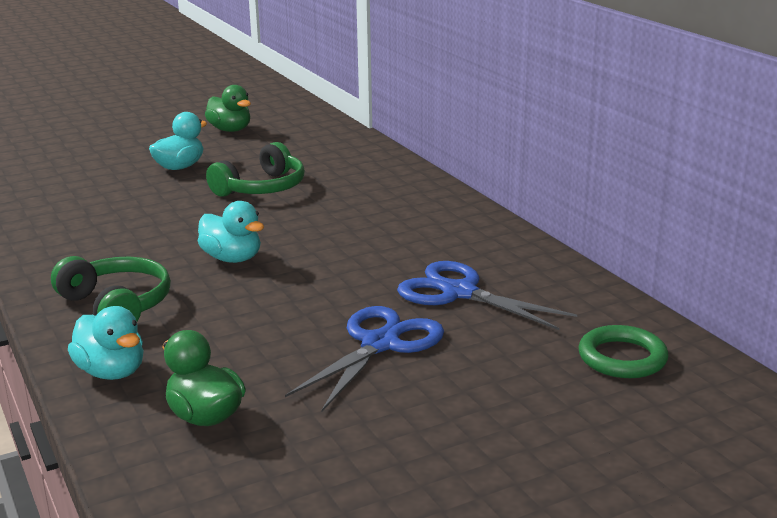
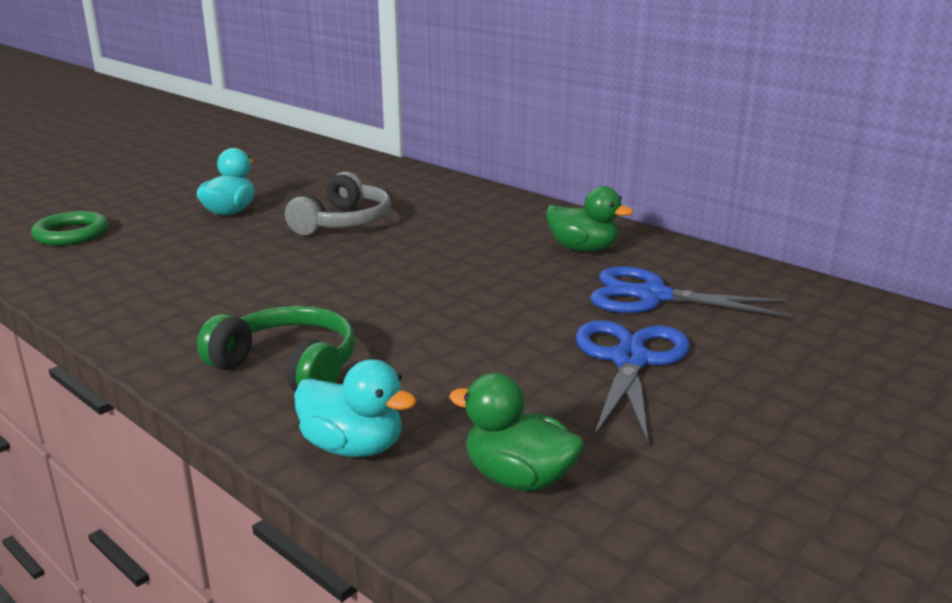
camera: 20 degrees left, 0 degrees up
turquoise duck [198,201,264,263] -> none
green duck [205,85,251,132] -> green duck moved to [546,186,633,252]
green headphones [206,142,305,197] -> grey headphones [285,172,391,235]
green ring [578,325,669,378] -> green ring moved to [31,211,109,245]

